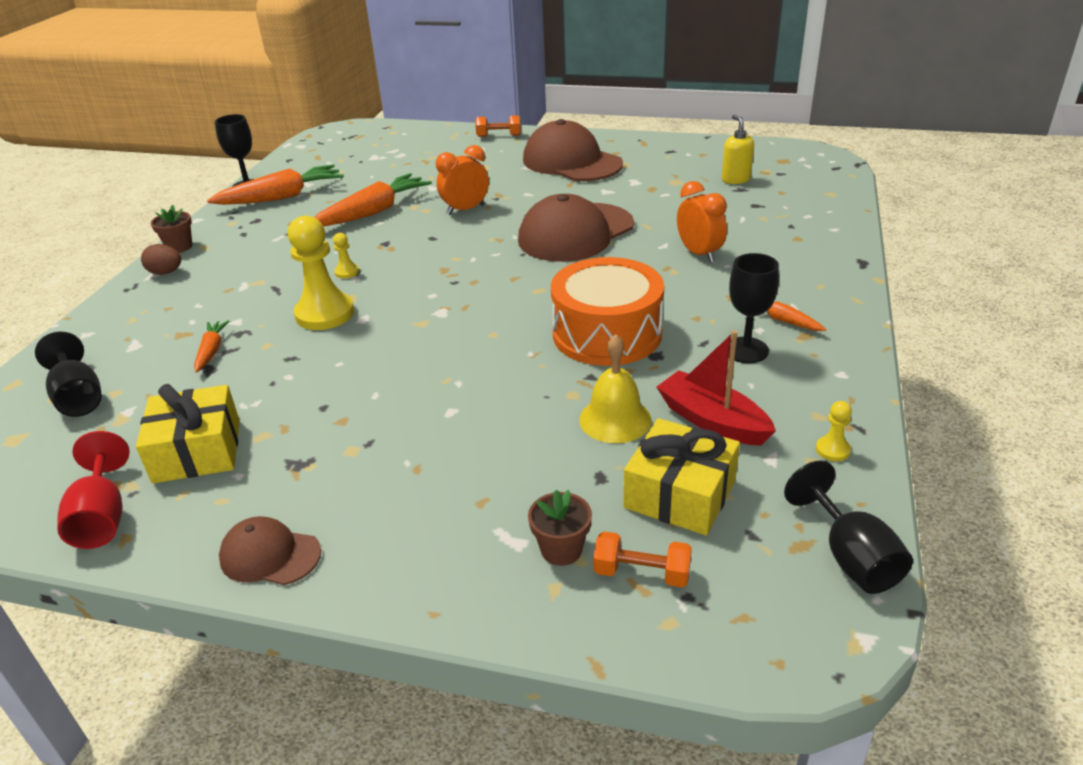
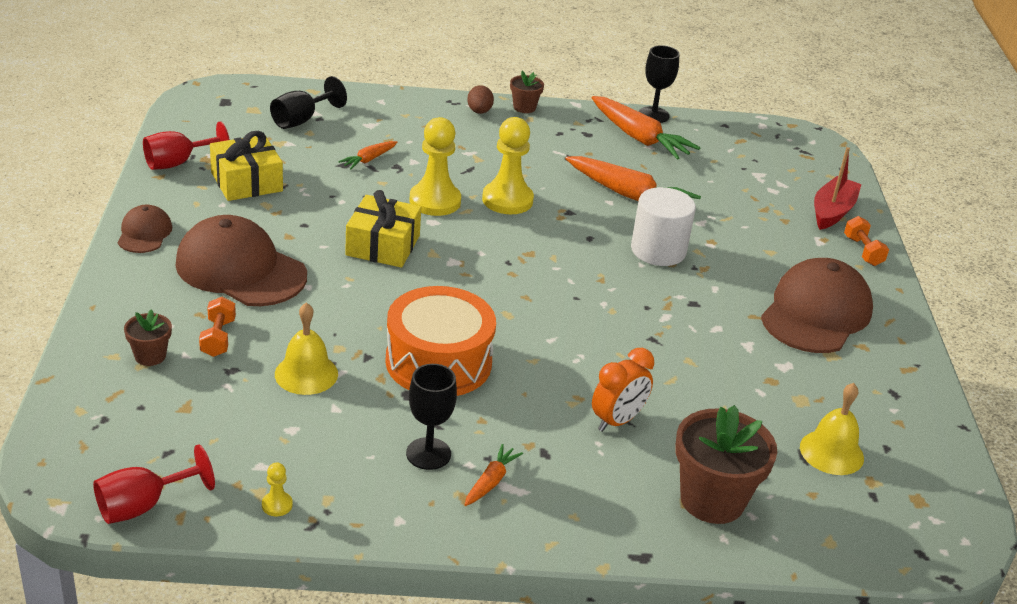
camera: 70 degrees right, 0 degrees up
orange carrot [194,320,229,373] -> orange carrot turned 150 degrees clockwise [338,141,397,170]
yellow pawn [333,233,359,279] -> yellow pawn [482,117,534,214], size x2.27
orange clock [436,145,489,215] -> white cylinder [631,187,696,266]
brown cap [518,194,634,262] -> brown cap moved to [175,215,307,306]
orange dumbbell [593,531,692,588] -> orange dumbbell moved to [199,297,236,357]
yellow gift [623,418,740,536] -> yellow gift moved to [345,190,421,268]
red boat [657,330,776,446] -> red boat moved to [814,147,861,230]
yellow soap dispenser [722,115,754,184] -> yellow bell [800,383,864,475]
black goblet [784,461,913,594] -> red goblet [93,444,215,524]
none -> brown flower pot [675,405,777,524]

